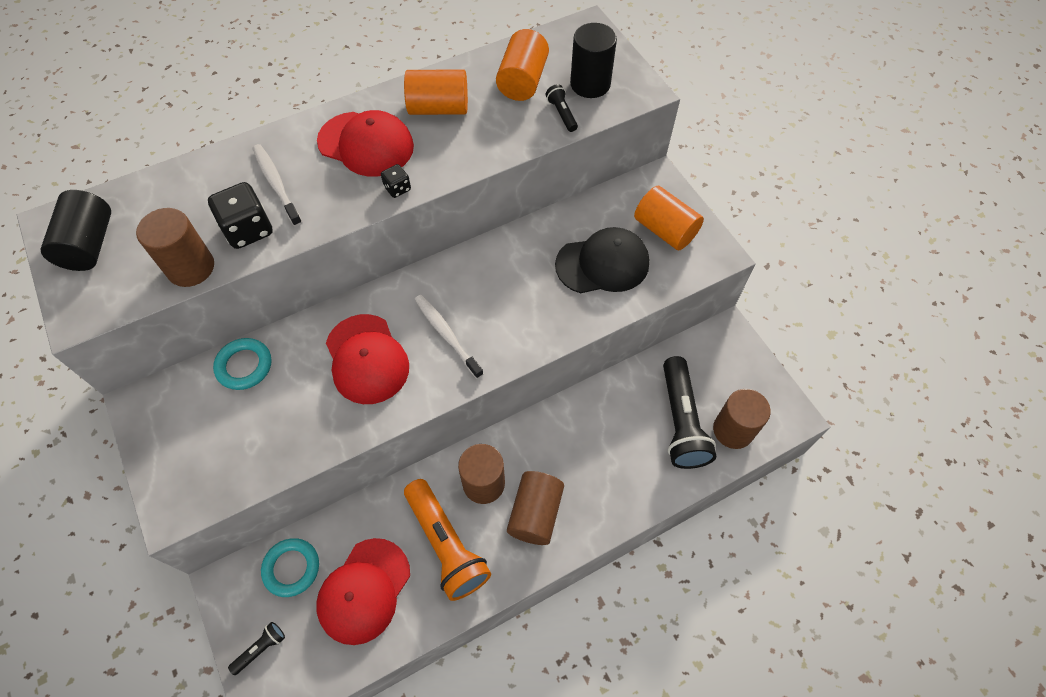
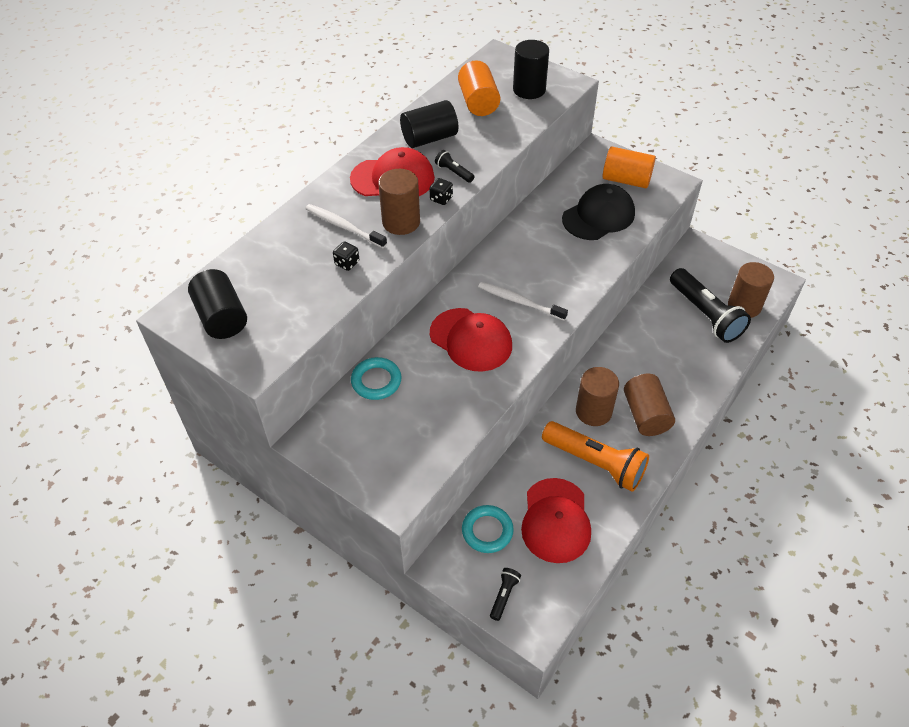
camera: 25 degrees left, 10 degrees down
brown cylinder [136,208,214,287] -> brown cylinder moved to [378,169,420,235]
black dice [208,182,273,249] -> black dice [333,241,359,271], size x0.52
orange cylinder [404,69,468,115] -> black cylinder [400,100,458,148]
black flashlight [546,84,578,132] -> black flashlight moved to [435,150,474,183]

